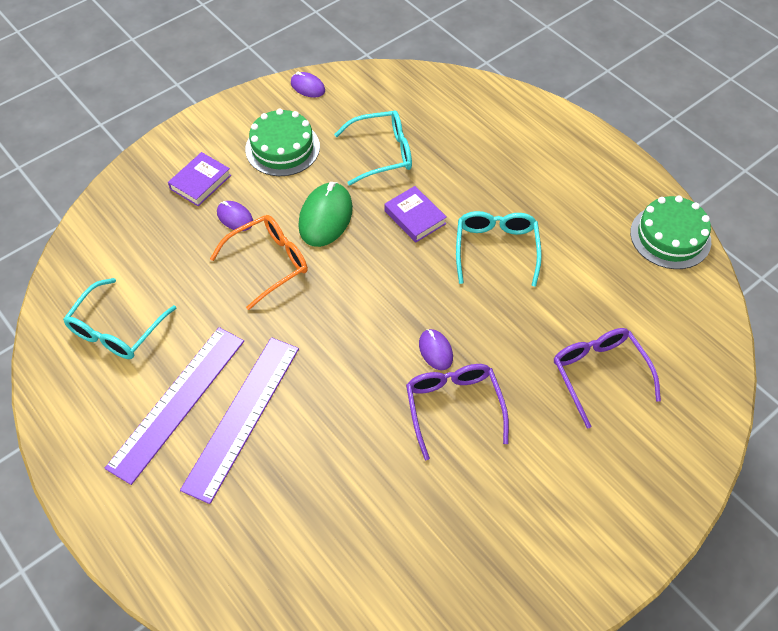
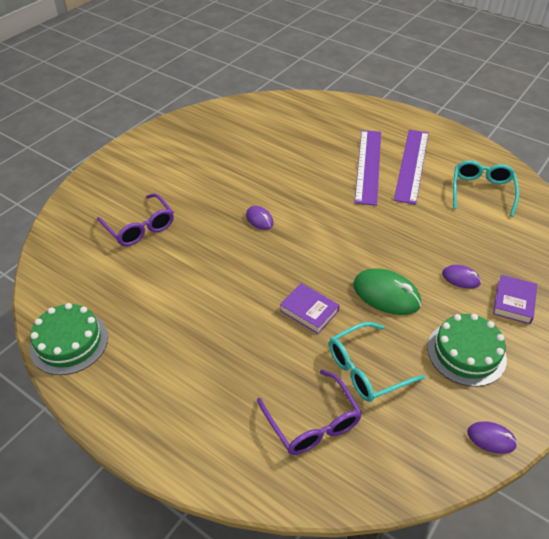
camera: 165 degrees right, 10 degrees down
orange glasses [210,215,308,310] -> none
green mouse [298,182,353,247] -> green mouse turned 60 degrees counterclockwise [353,268,421,315]
purple glasses [406,364,509,460] -> purple glasses moved to [257,370,362,455]
turquoise glasses [456,211,542,287] -> none

